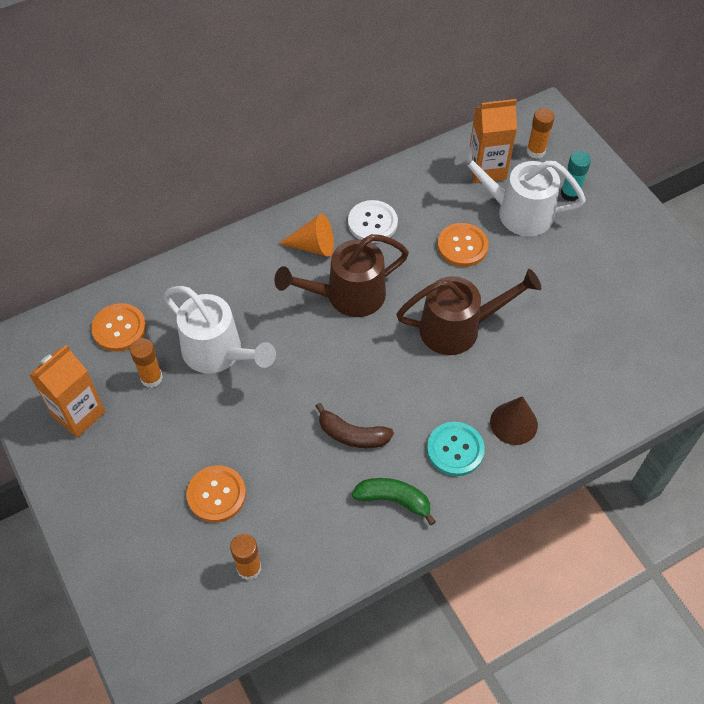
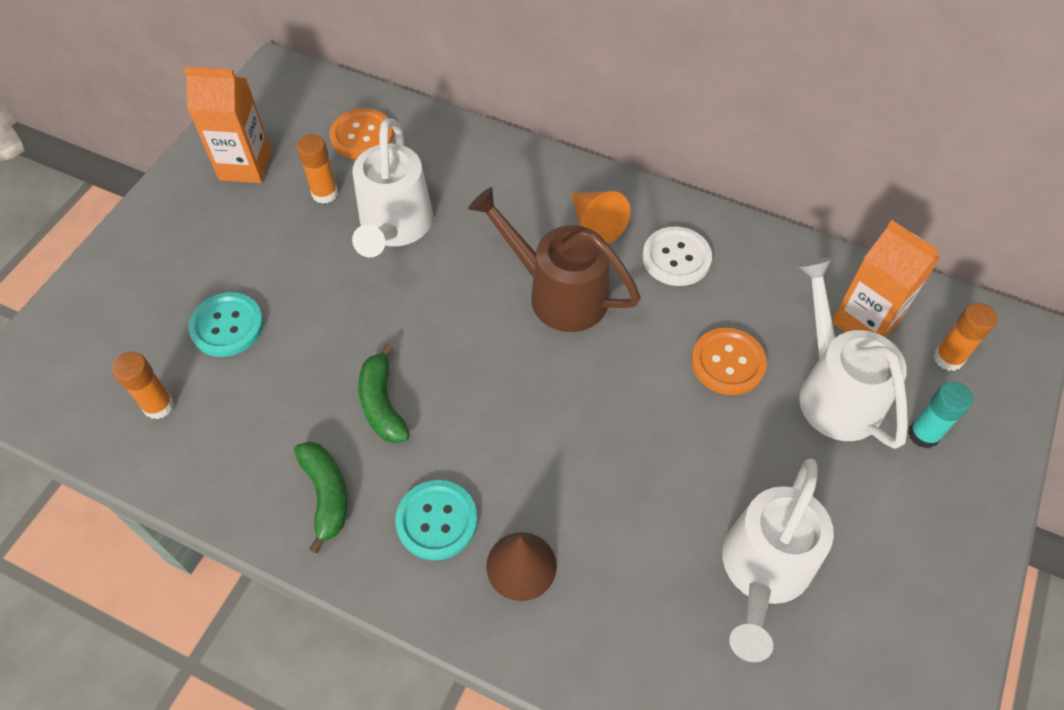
camera: 55 degrees right, 0 degrees up
orange button [186,465,246,523] -> turquoise button [189,292,264,357]
brown banana [316,403,394,448] -> green banana [358,343,410,443]
brown watering can [396,269,541,355] -> none
none -> white watering can [722,458,834,662]

